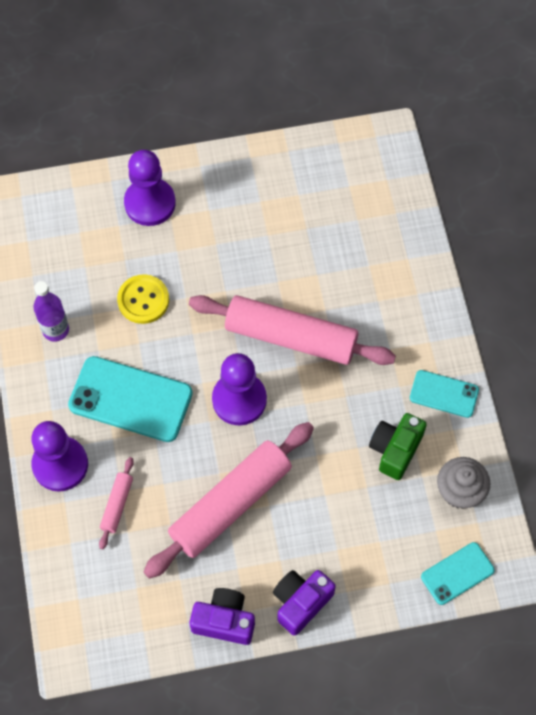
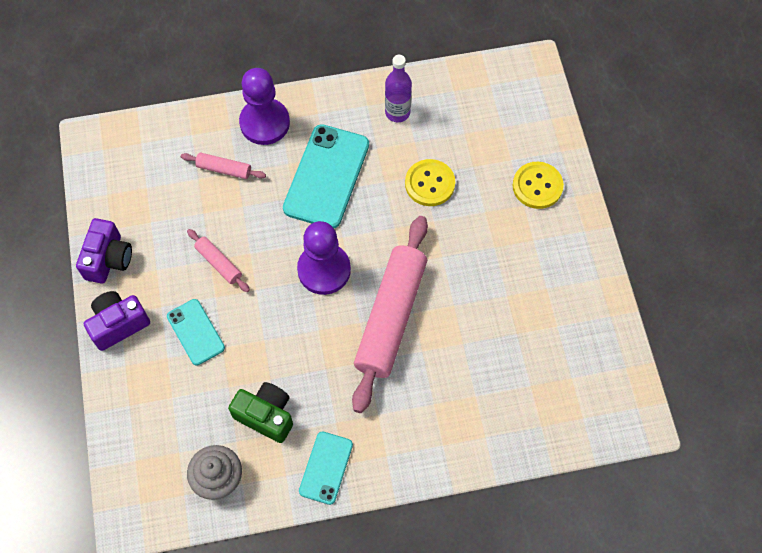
camera: 90 degrees right, 0 degrees up
purple pawn [124,150,176,226] -> yellow button [513,162,564,209]
pink rolling pin [144,422,314,579] -> pink rolling pin [187,229,250,292], size x0.44
purple camera [273,570,336,636] -> purple camera turned 75 degrees counterclockwise [84,291,150,351]
turquoise phone [421,542,495,605] -> turquoise phone moved to [167,299,225,366]

